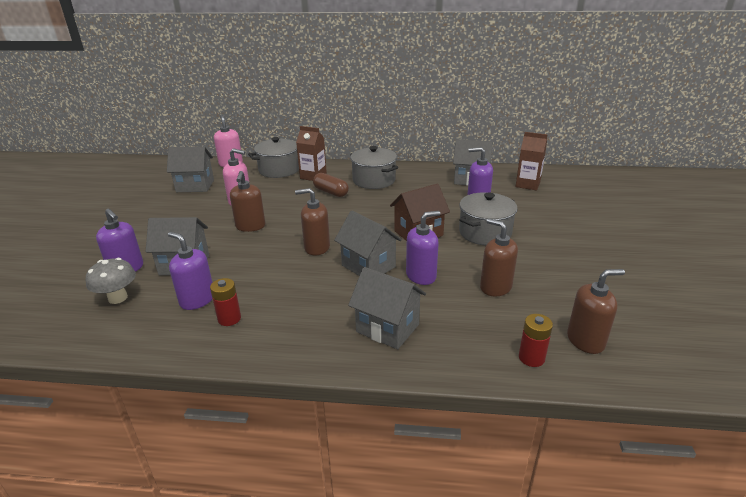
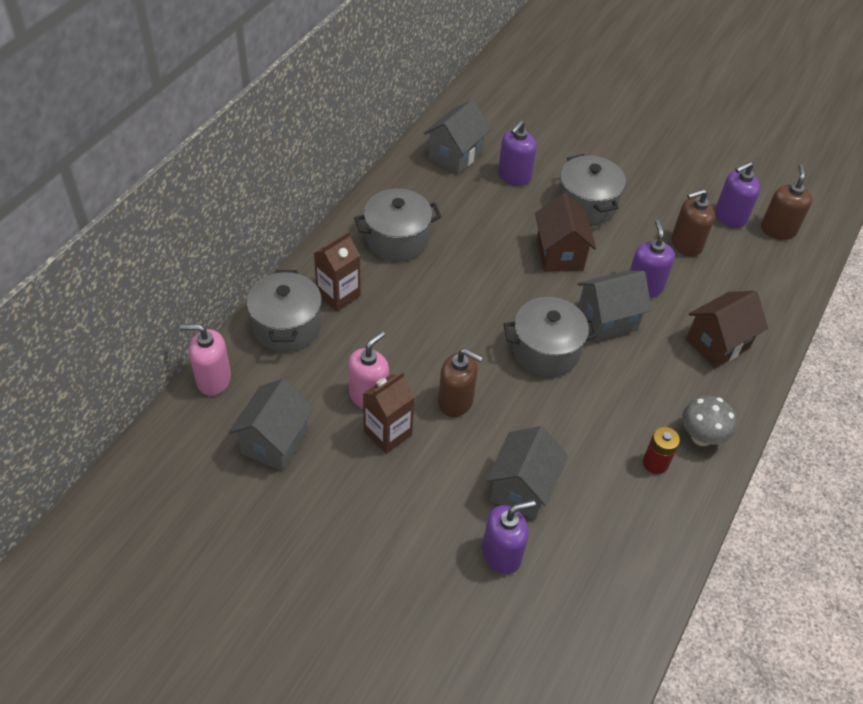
camera: 70 degrees left, 20 degrees up
grey mushroom [86,258,136,304] -> grey mushroom moved to [682,396,737,446]
purple soap dispenser [168,232,213,310] -> purple soap dispenser moved to [715,161,760,228]
brown soap dispenser [295,188,330,255] -> grey pot [504,297,598,377]
brown capsule [313,173,349,197] -> none
grey house [348,267,426,349] -> brown house [686,291,768,368]
brown carton [515,132,548,190] -> brown carton moved to [363,371,415,454]
red battery [519,314,553,367] -> none

